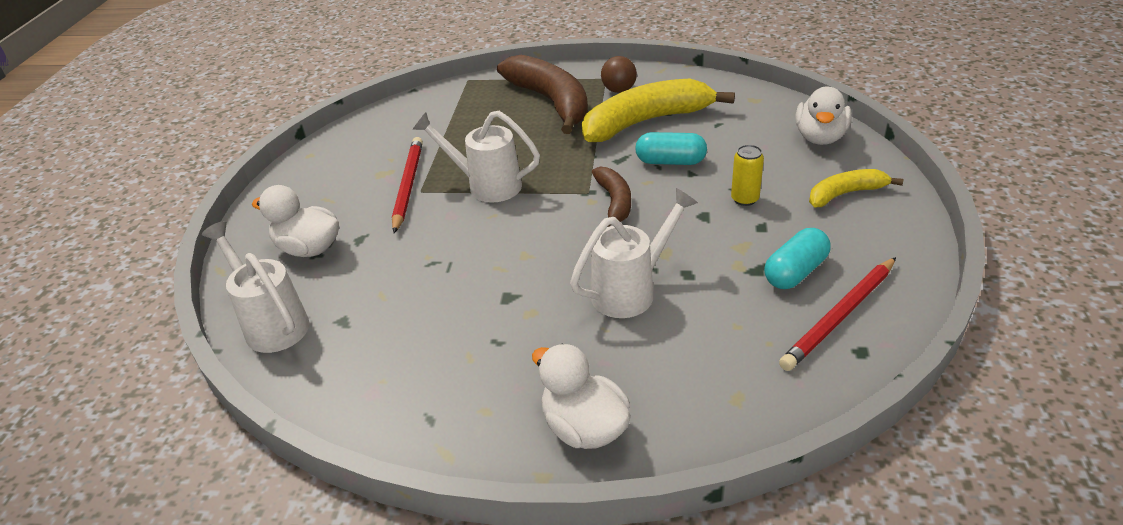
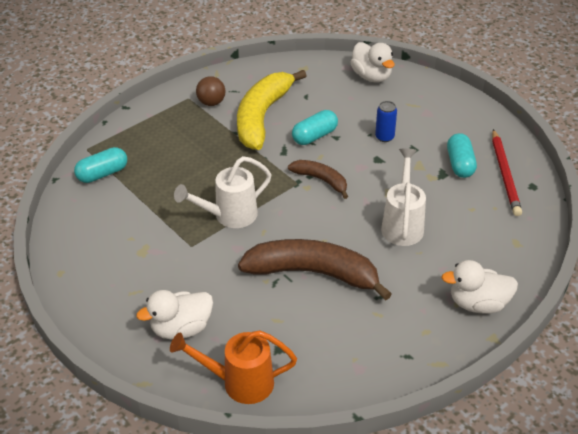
camera: 50 degrees left, 5 degrees up
white watering can [202,221,310,353] -> orange watering can [170,330,297,404]
red pencil [392,137,423,233] -> none
brown banana [497,55,588,134] -> brown banana moved to [238,239,392,300]
yellow can [731,145,764,206] -> blue can [375,101,397,142]
yellow banana [809,169,904,207] -> none
none -> turquoise capsule [74,147,127,183]

